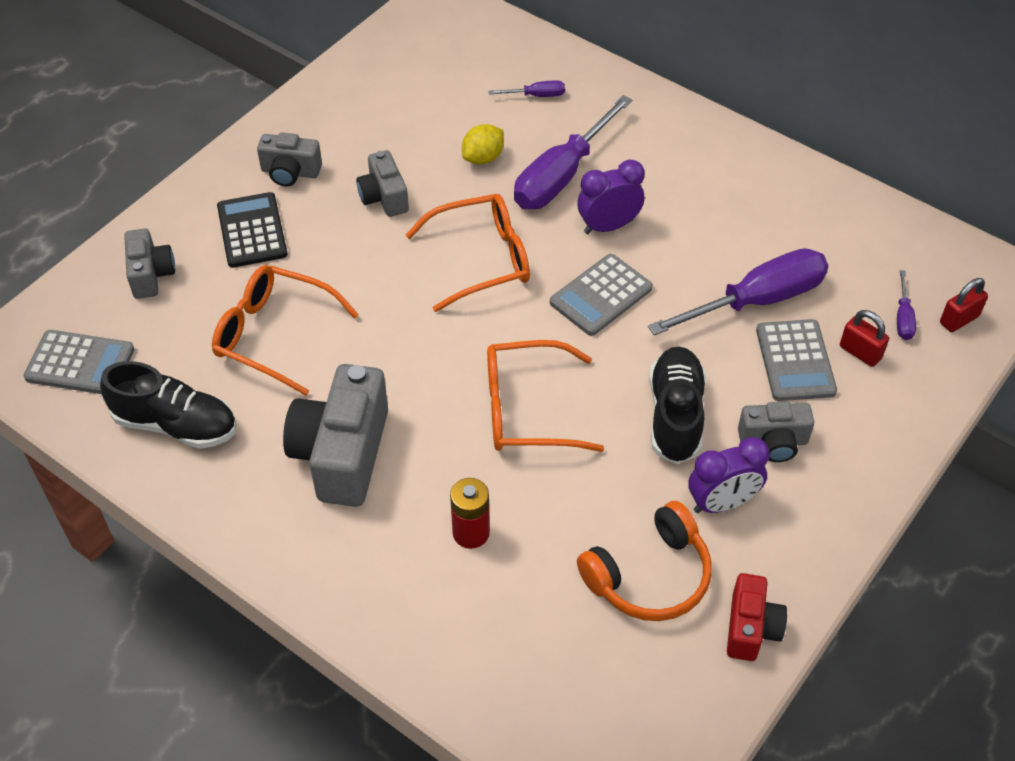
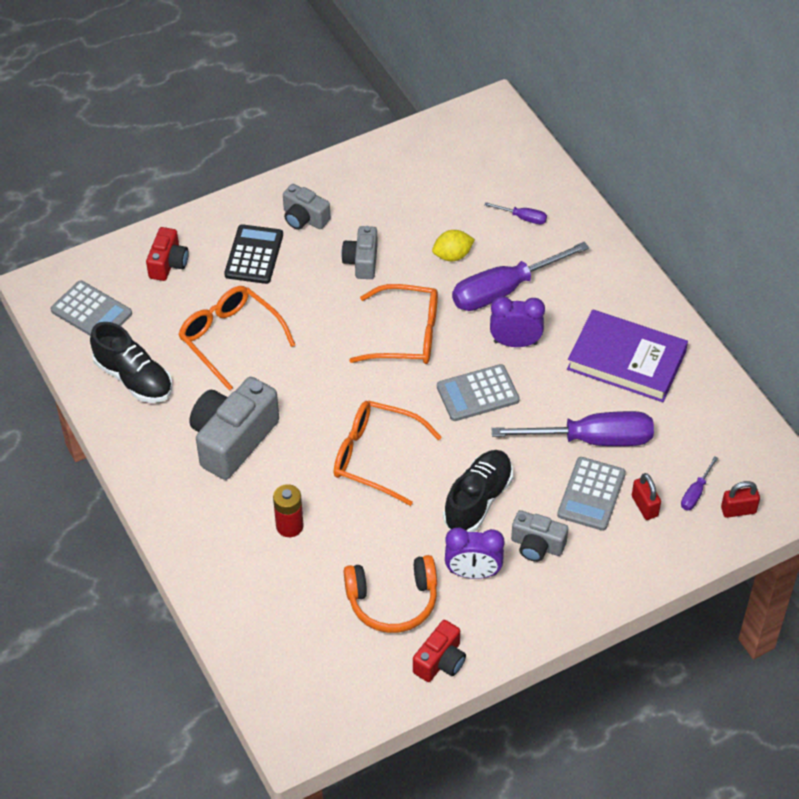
camera: 25 degrees right, 0 degrees up
grey camera [124,228,175,299] -> red camera [146,227,189,281]
none -> purple book [567,309,688,402]

